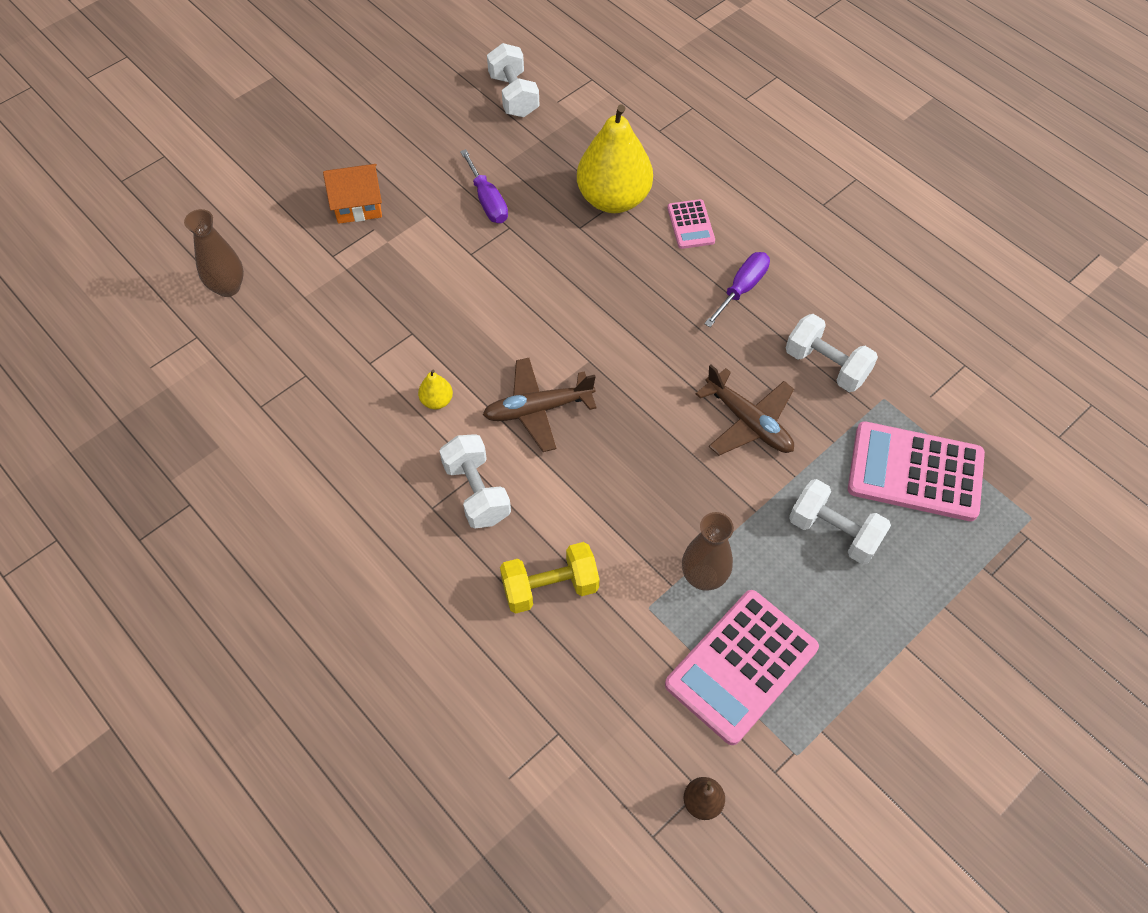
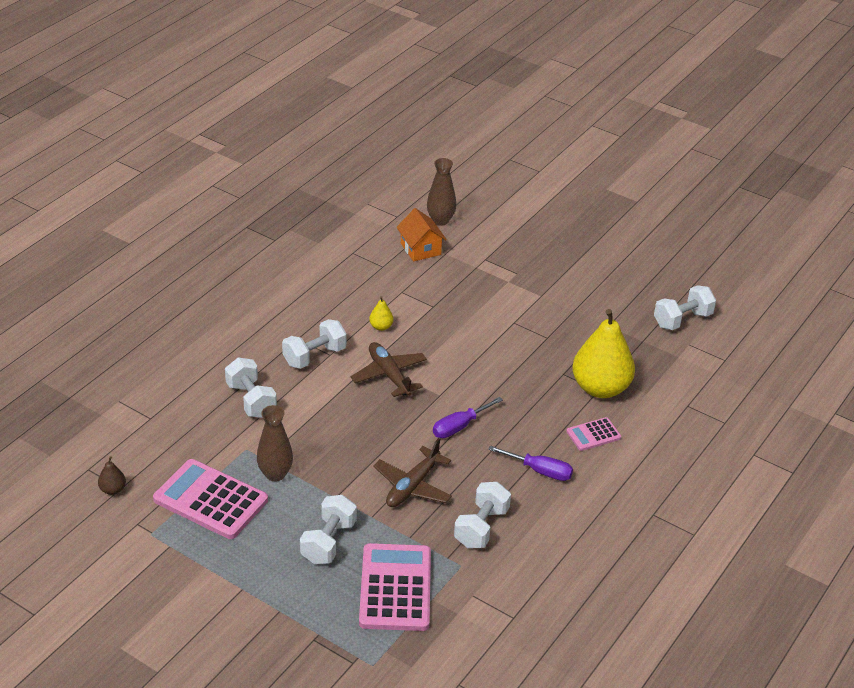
camera: 75 degrees right, 20 degrees down
orange house [323,164,382,224] -> orange house moved to [396,208,447,261]
purple screwdriver [460,149,508,223] -> purple screwdriver moved to [433,397,503,438]
yellow dumbbell [500,542,600,614] -> white dumbbell [225,357,277,418]

